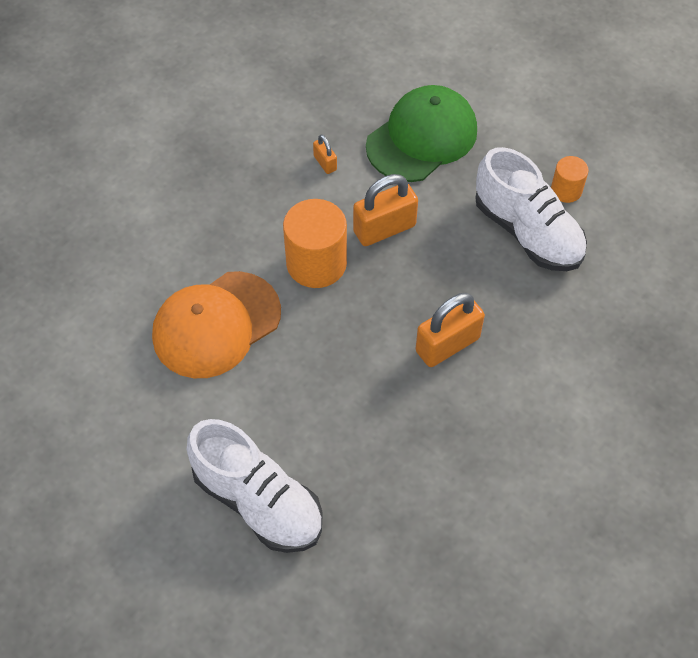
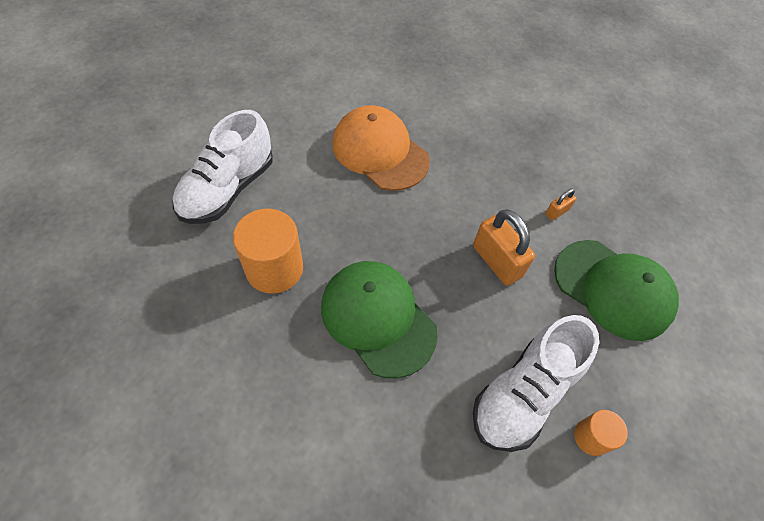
camera: 80 degrees right, 0 degrees up
orange cylinder [283,199,347,288] -> orange cylinder moved to [233,208,303,294]
orange padlock [416,293,485,367] -> green cap [321,261,438,378]

